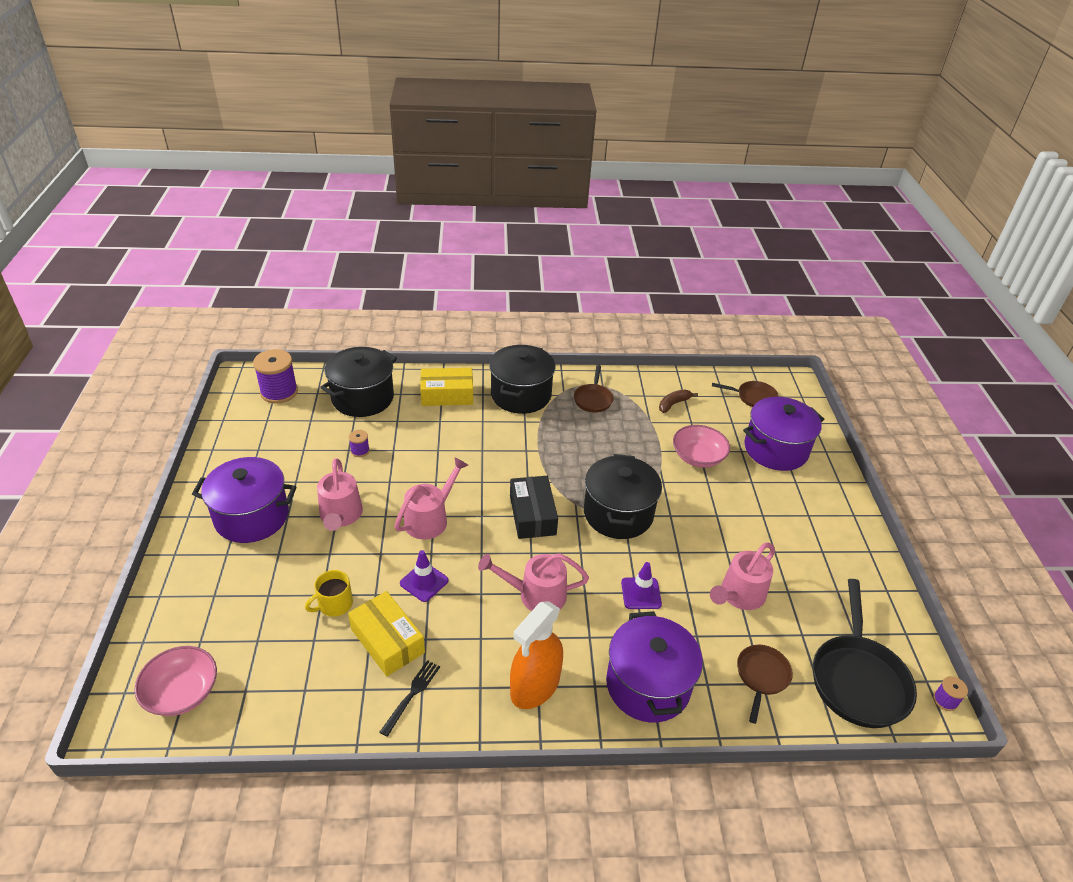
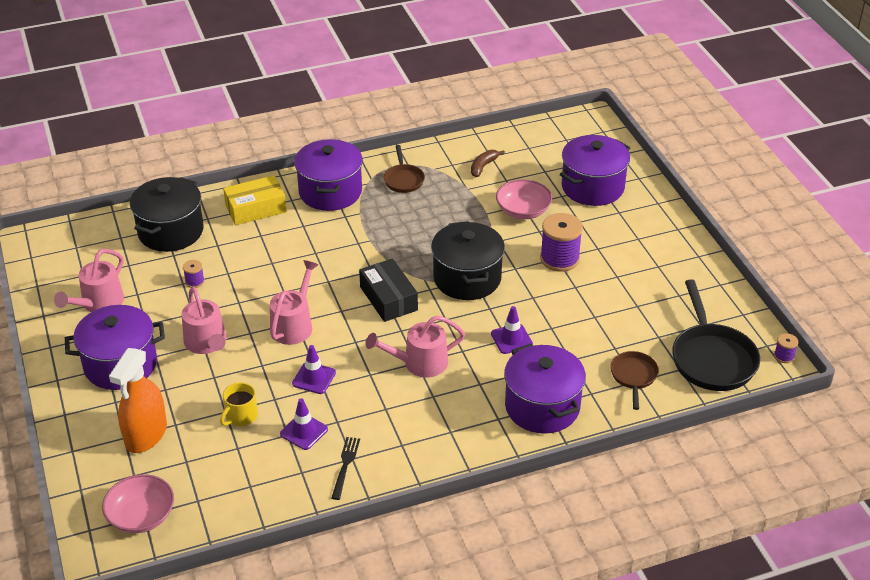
camera: 15 degrees left, 0 degrees up
purple spool [253,349,298,404] -> purple spool moved to [540,213,583,272]
yellow box [348,591,425,676] -> purple traffic cone [280,398,328,450]
black pot [489,345,555,414] -> purple pot [294,139,363,211]
orange spray bottle [510,601,563,709] -> orange spray bottle moved to [109,348,167,453]
pink watering can [710,542,775,610] -> pink watering can moved to [54,248,124,312]
brown pan [712,381,778,407] -> none

